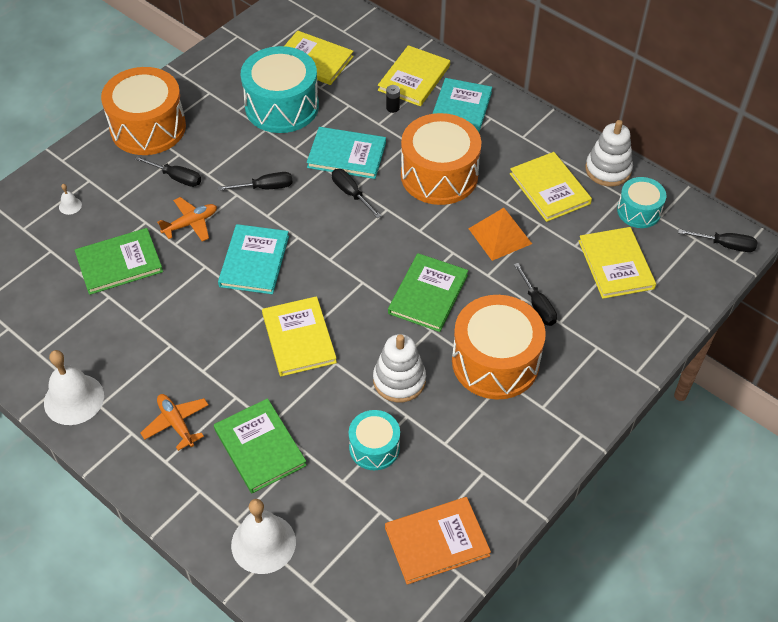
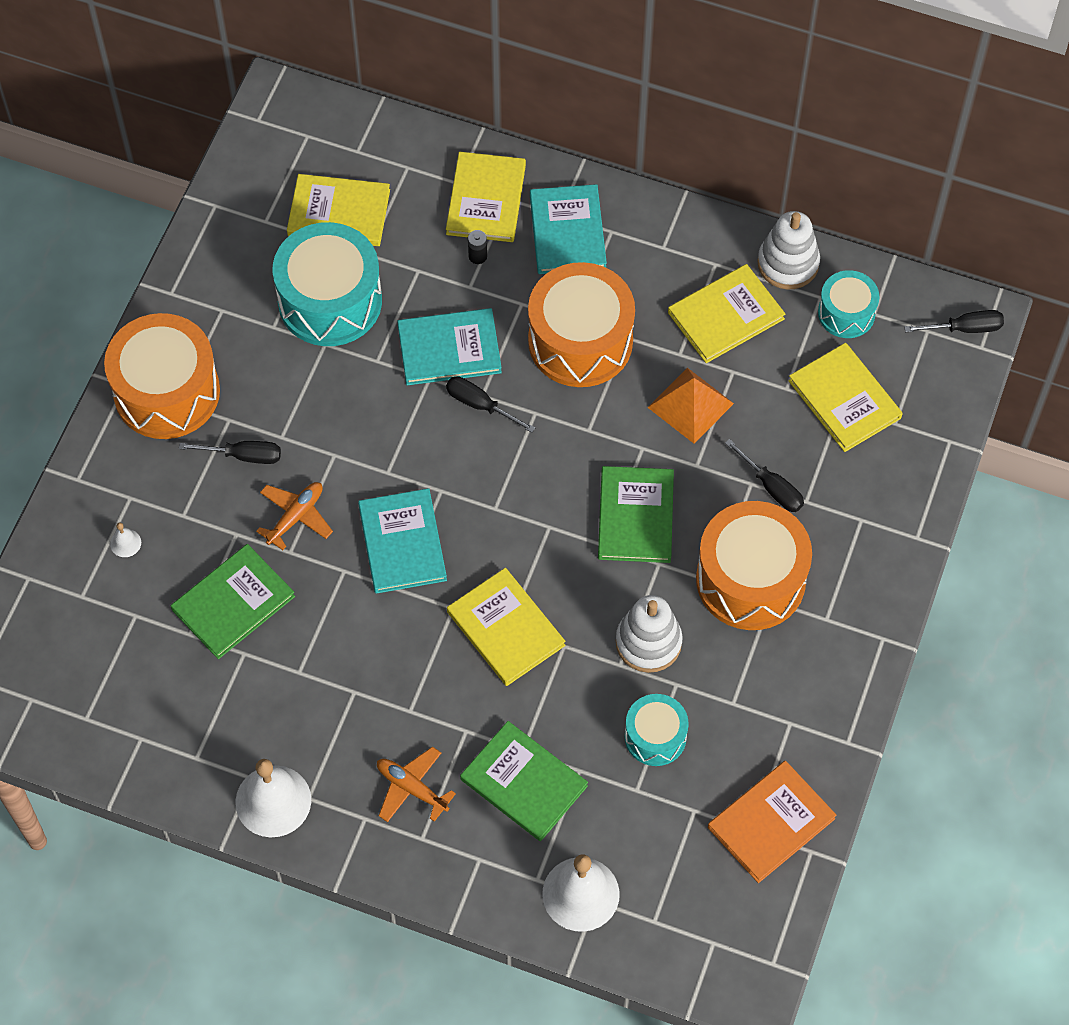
camera: 20 degrees left, 10 degrees up
black screwdriver [218,172,293,191] -> none
yellow book [510,152,592,222] -> yellow book turned 75 degrees counterclockwise [668,264,785,363]

